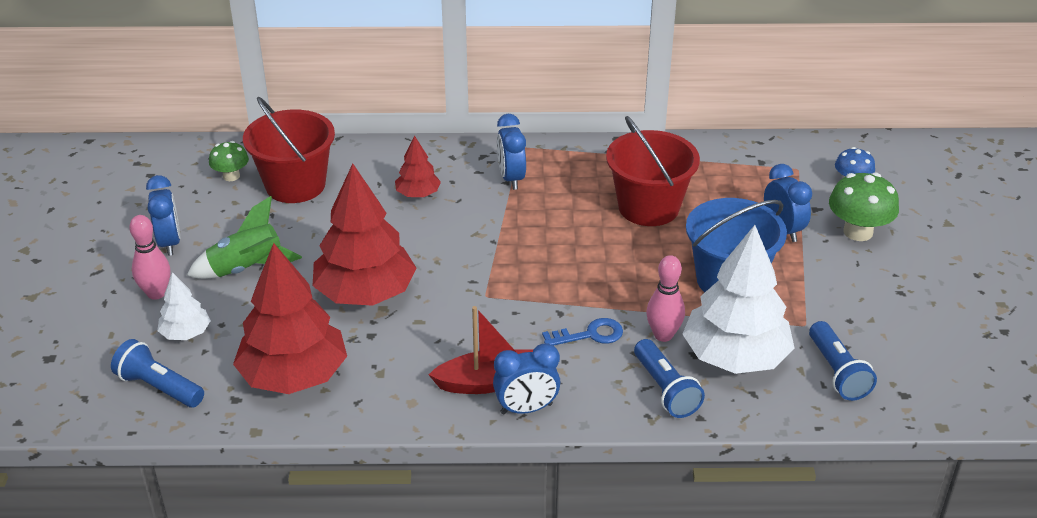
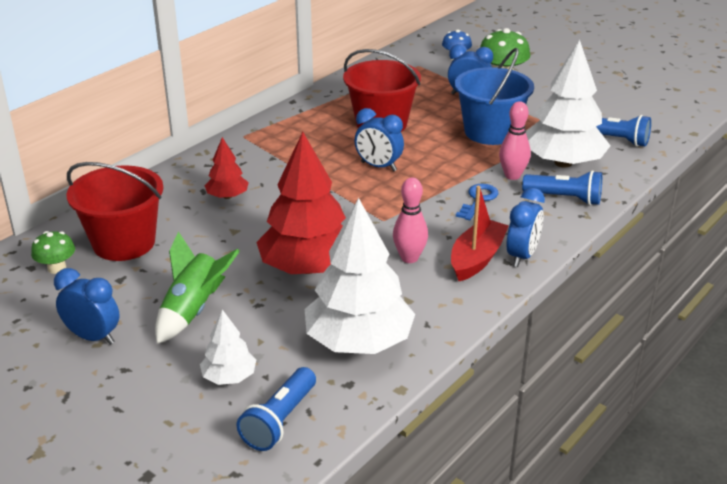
camera: 50 degrees left, 5 degrees down
blue flashlight [111,339,204,407] -> blue flashlight turned 45 degrees counterclockwise [236,367,316,451]
pink bowling pin [129,215,170,300] -> pink bowling pin moved to [393,177,428,263]
red tree [233,243,347,394] -> white tree [305,198,415,354]
blue clock [497,114,526,190] -> blue clock moved to [354,108,404,171]

